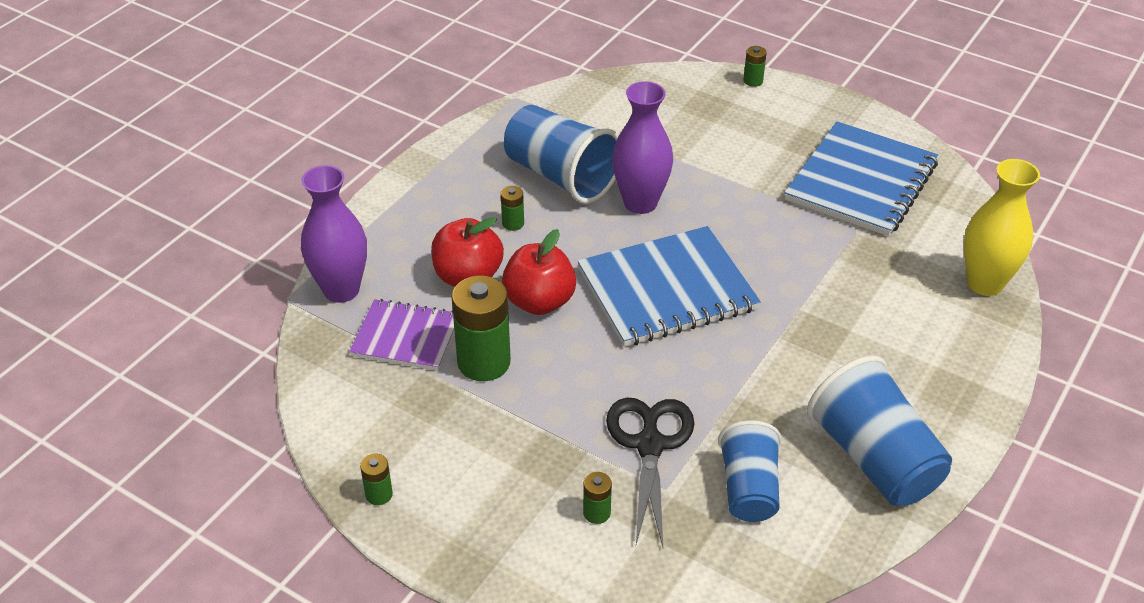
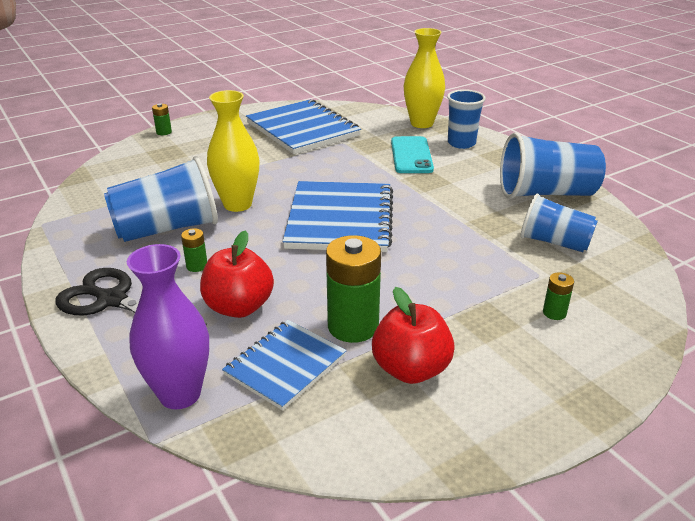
camera: 65 degrees left, 10 degrees down
purple notebook [349,299,454,371] -> blue notebook [222,320,347,410]
green battery [360,454,393,505] -> none
red apple [502,229,576,315] -> red apple moved to [372,287,455,384]
black scissors [606,398,694,547] -> black scissors moved to [55,268,207,325]
purple vase [612,81,673,214] -> yellow vase [207,90,260,212]
none -> turquoise phone [391,136,434,173]
none -> blue cup [447,89,486,149]

